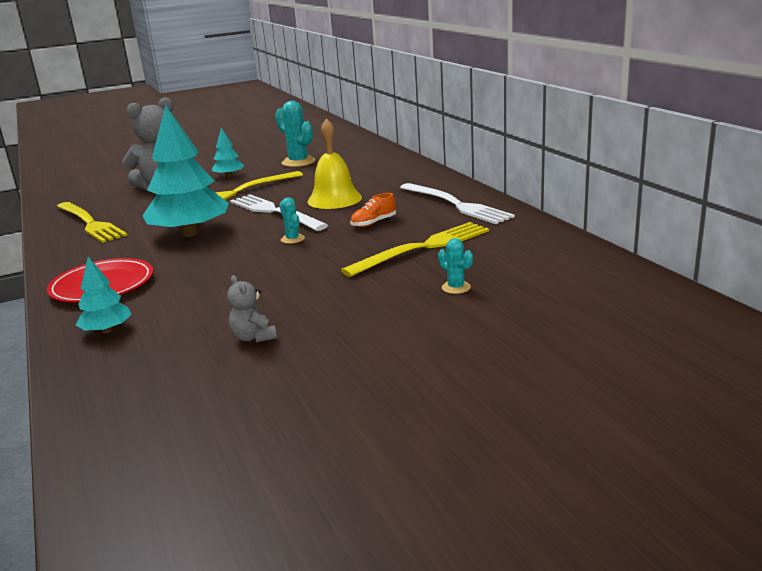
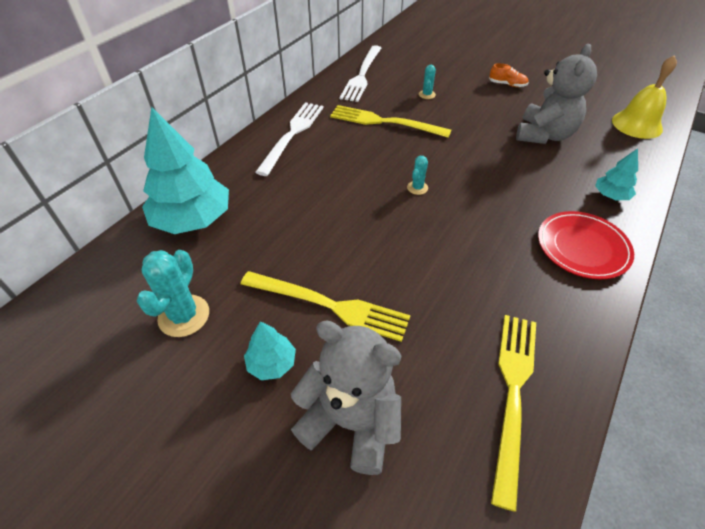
camera: 125 degrees left, 25 degrees up
turquoise tree [143,105,229,237] -> turquoise tree moved to [142,107,229,234]
grey teddy bear [227,275,277,343] -> grey teddy bear [516,44,597,144], size x2.21
white fork [230,194,328,231] -> white fork moved to [340,45,381,102]
yellow bell [307,118,362,209] -> yellow bell moved to [612,55,677,139]
orange shoe [350,193,396,227] -> orange shoe moved to [489,63,529,87]

